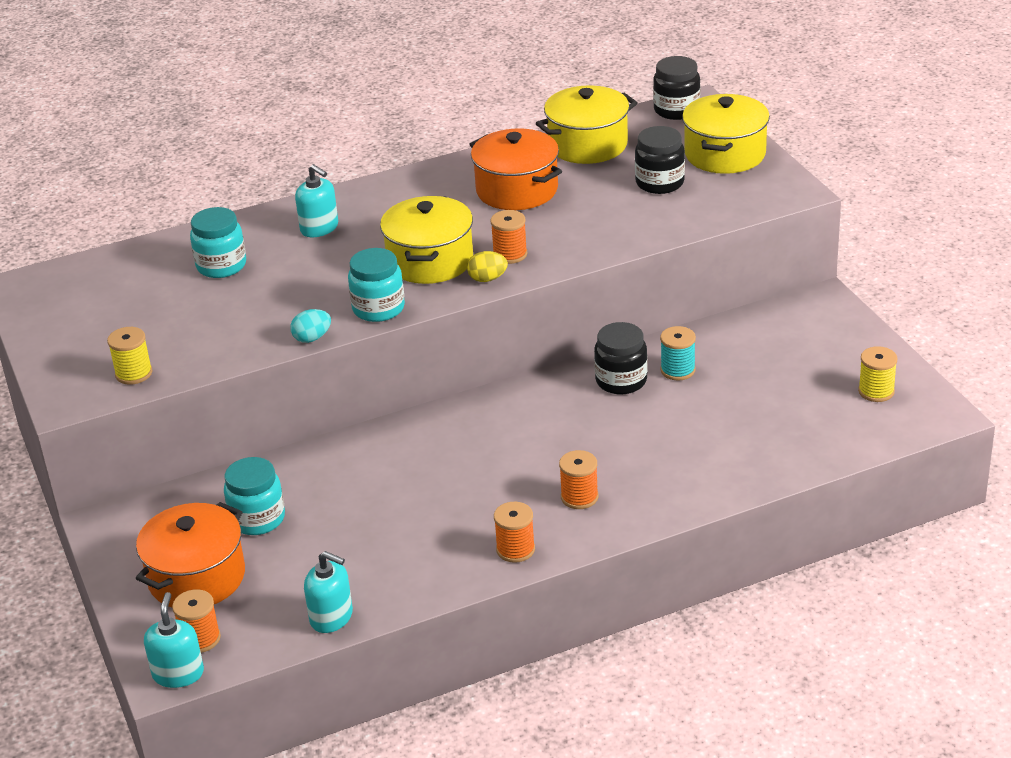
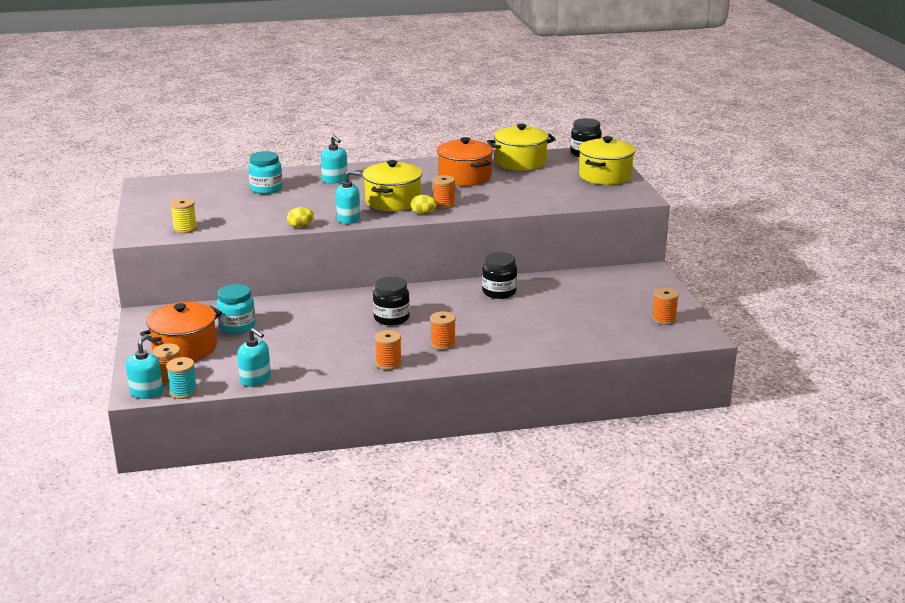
camera: 10 degrees right, 10 degrees down
turquoise egg [290,309,331,343] -> yellow egg [287,207,314,228]
turquoise jar [348,248,405,322] -> turquoise soap dispenser [336,170,361,224]
black jar [635,126,685,194] -> black jar moved to [373,277,410,326]
turquoise spool [660,326,696,381] -> turquoise spool moved to [166,357,197,399]
yellow spool [858,346,898,402] -> orange spool [652,288,679,325]

